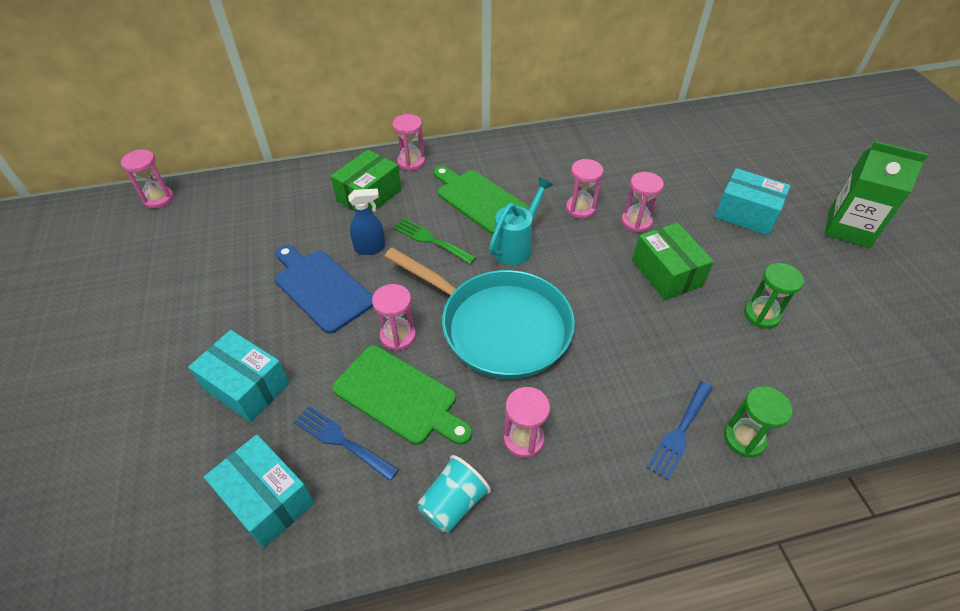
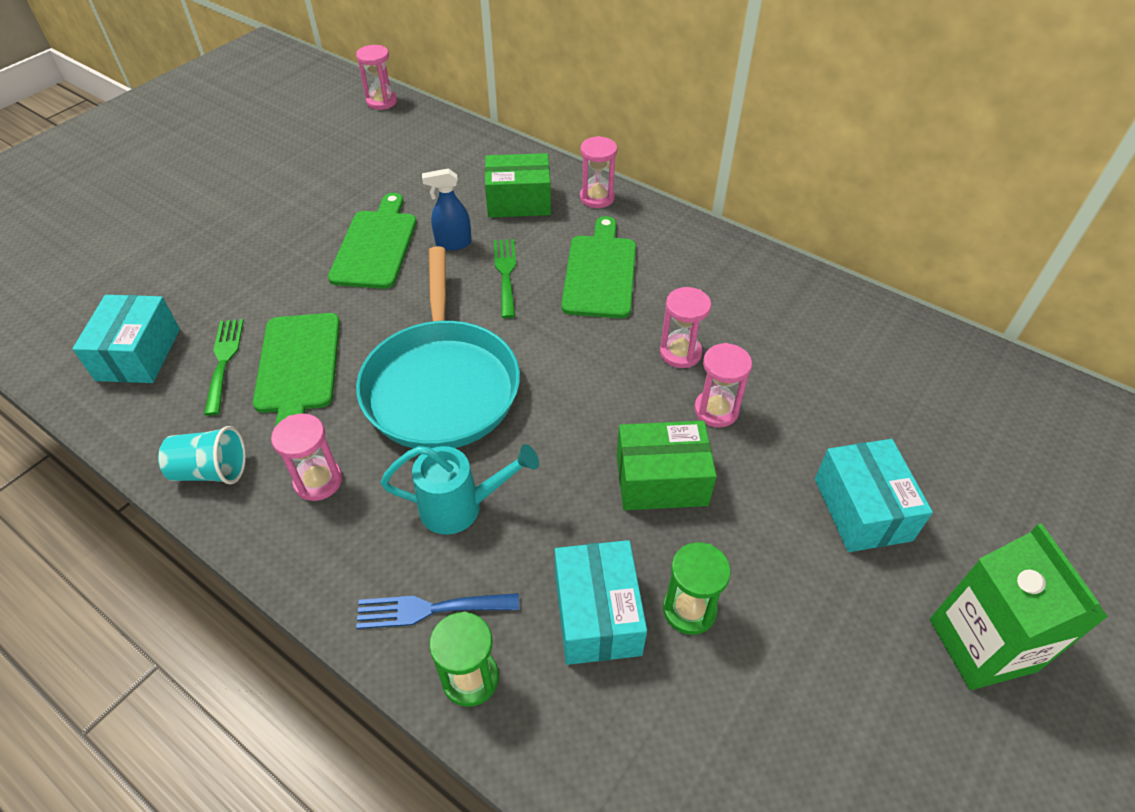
camera: 50 degrees right, 0 degrees up
turquoise box [188,330,290,422] -> turquoise box moved to [555,540,647,665]
blue cutting board [275,245,373,334] -> green cutting board [328,193,417,289]
blue fork [294,406,399,481] -> green fork [204,319,244,416]
blue spray bottle [348,188,385,255] -> blue spray bottle turned 135 degrees clockwise [422,168,472,251]
pink hourglass [372,284,416,351] -> none
turquoise watering can [489,177,553,265] -> turquoise watering can moved to [381,444,539,535]
green box [632,223,714,300] -> green box turned 60 degrees clockwise [617,421,717,510]

